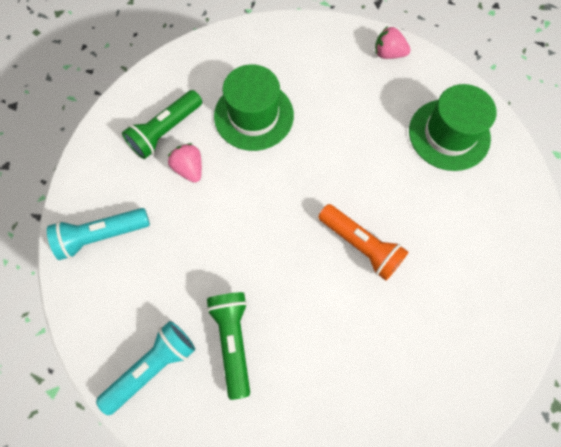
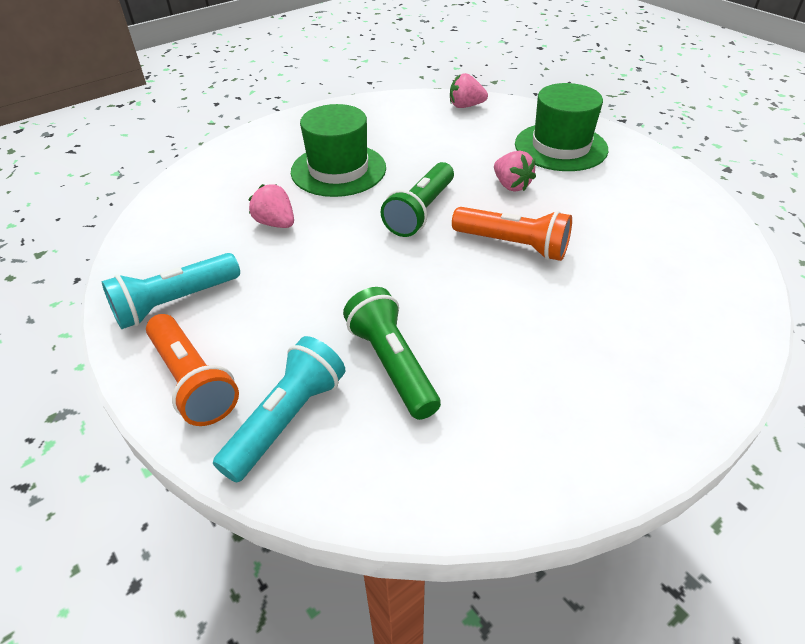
camera: 15 degrees left, 25 degrees down
green flashlight [122,90,202,159] -> green flashlight moved to [381,162,454,237]
none -> orange flashlight [146,314,239,426]
none -> pink strawberry [494,151,536,192]

